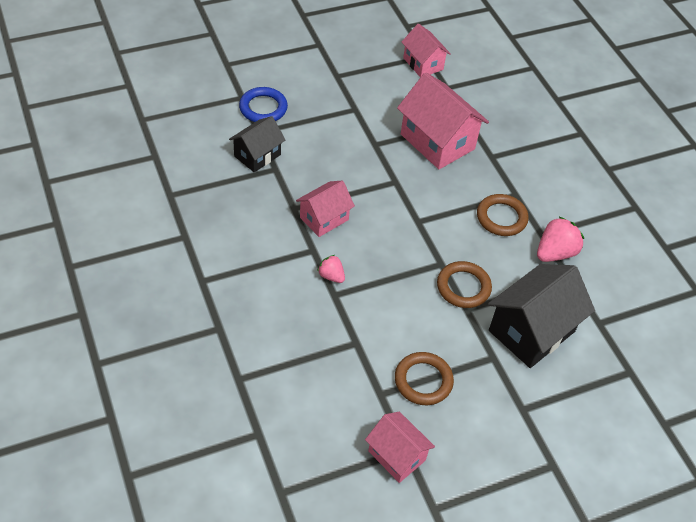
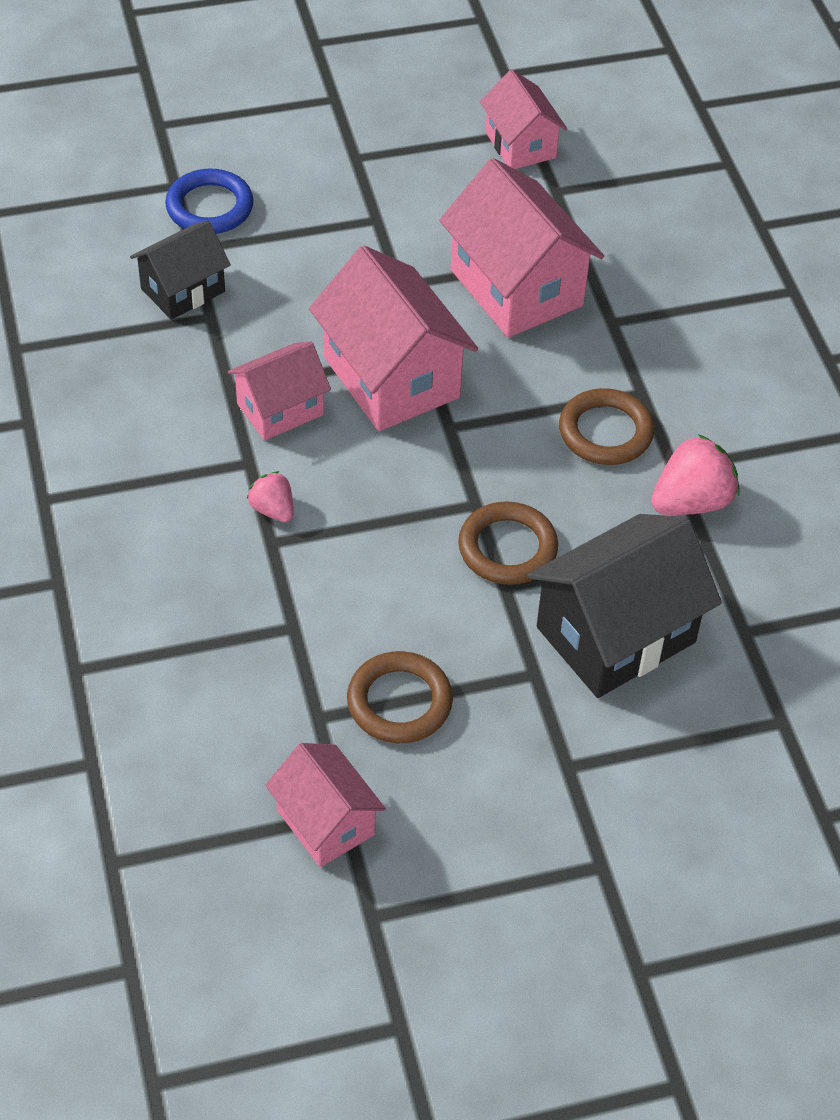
camera: 10 degrees right, 0 degrees up
none -> pink house [309,246,478,431]

